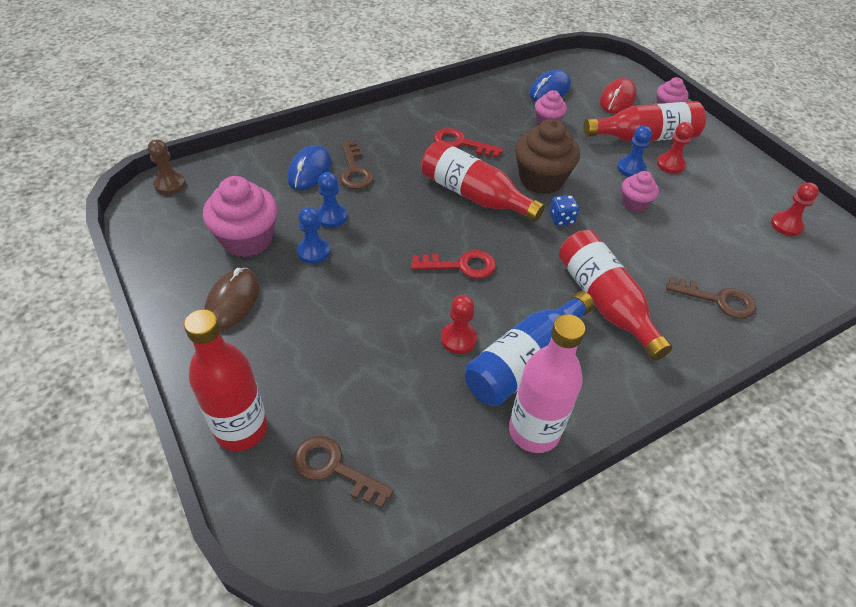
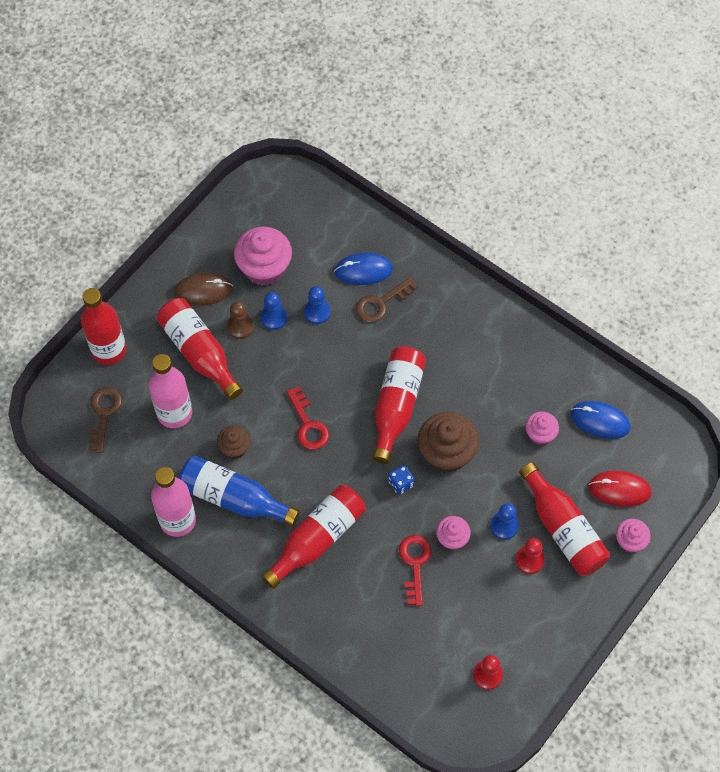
camera: 70 degrees right, 15 degrees up
brown pawn [148,140,186,195] -> brown pawn moved to [227,301,254,339]
red key [434,128,503,158] -> red key moved to [399,535,432,606]
red pawn [441,295,477,354] -> brown cupcake [217,425,250,459]
brown key [666,276,756,319] -> none
none -> pink bottle [149,354,192,428]
none -> red bottle [157,298,243,400]

